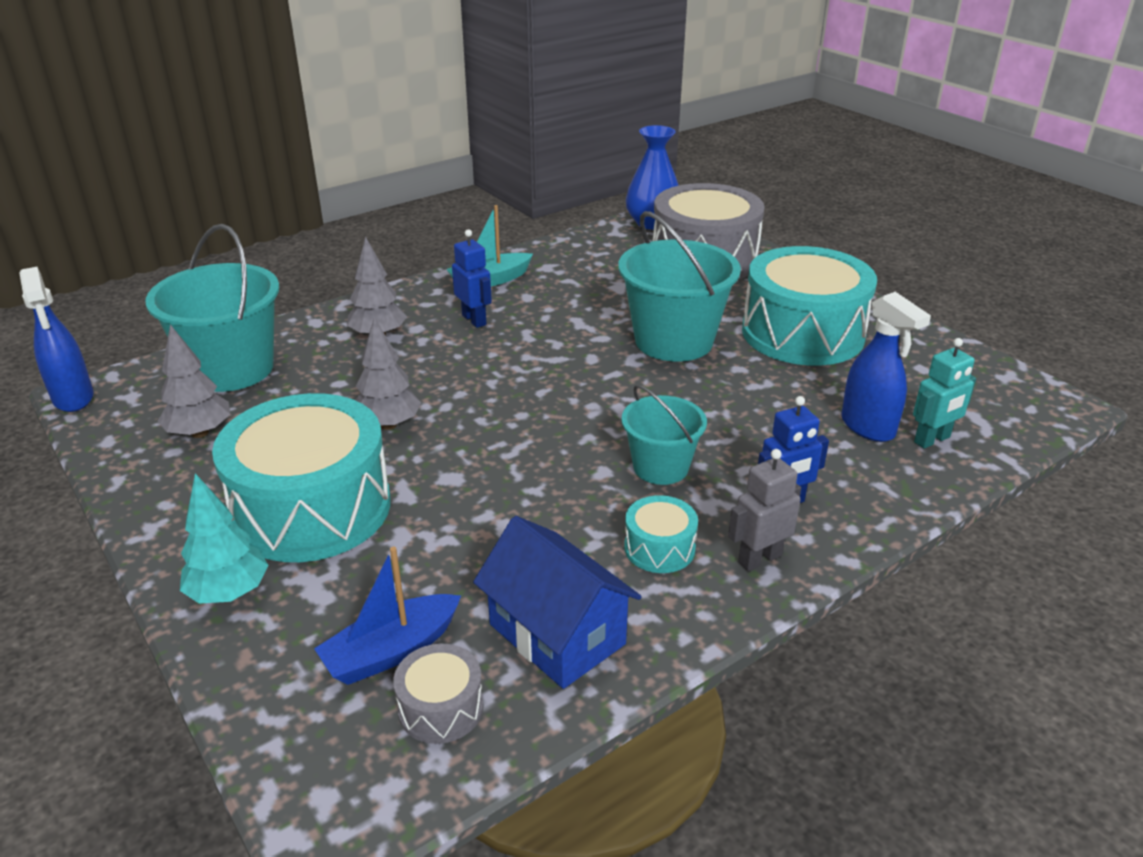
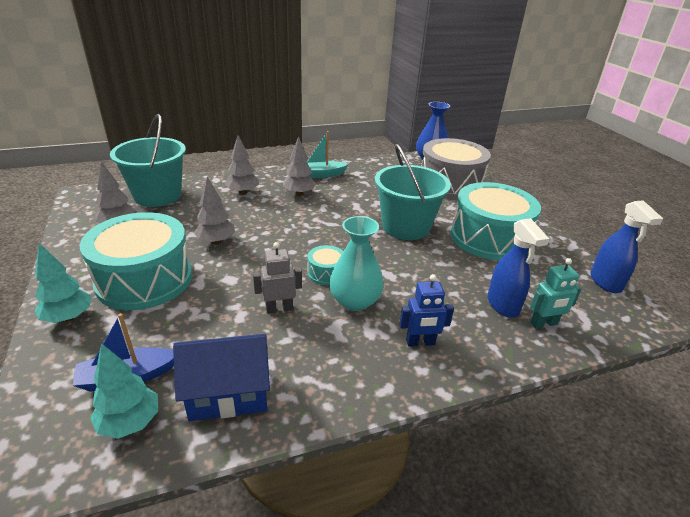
camera: 15 degrees right, 0 degrees up
blue spray bottle [20,267,94,412] -> blue spray bottle moved to [590,200,663,293]
grey drum [393,644,484,744] -> turquoise tree [90,343,158,439]
blue robot [452,229,492,328] -> grey tree [283,136,316,196]
blue house [473,516,642,689] -> blue house turned 75 degrees counterclockwise [173,334,270,421]
turquoise bucket [621,385,707,485] -> turquoise vase [329,216,384,311]
turquoise drum [624,495,698,573] -> turquoise drum moved to [307,245,344,285]
grey robot [728,449,801,571] -> grey robot moved to [253,242,302,314]

